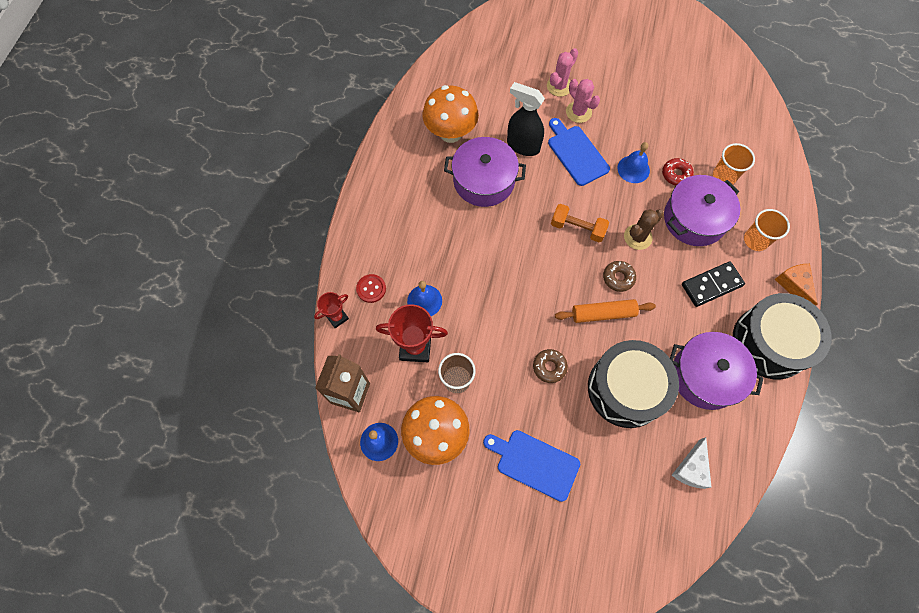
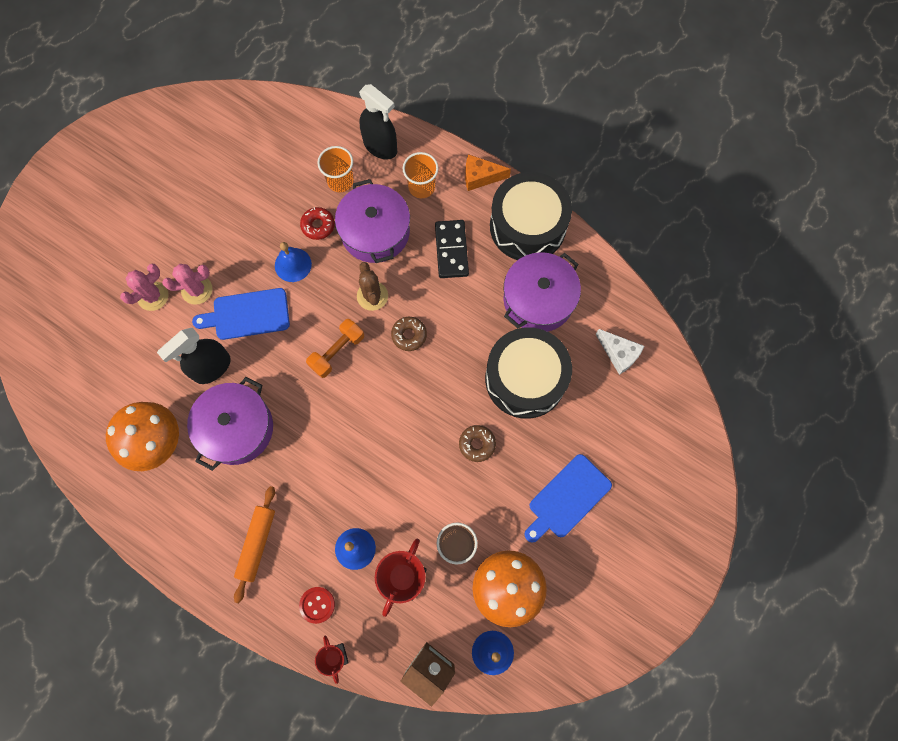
camera: 70 degrees left, 5 degrees up
pink cactus [547,48,578,97] -> pink cactus turned 75 degrees clockwise [120,264,169,311]
orange rolling pin [555,299,656,323] -> orange rolling pin moved to [234,486,275,603]
none -> black spray bottle [359,84,397,160]

